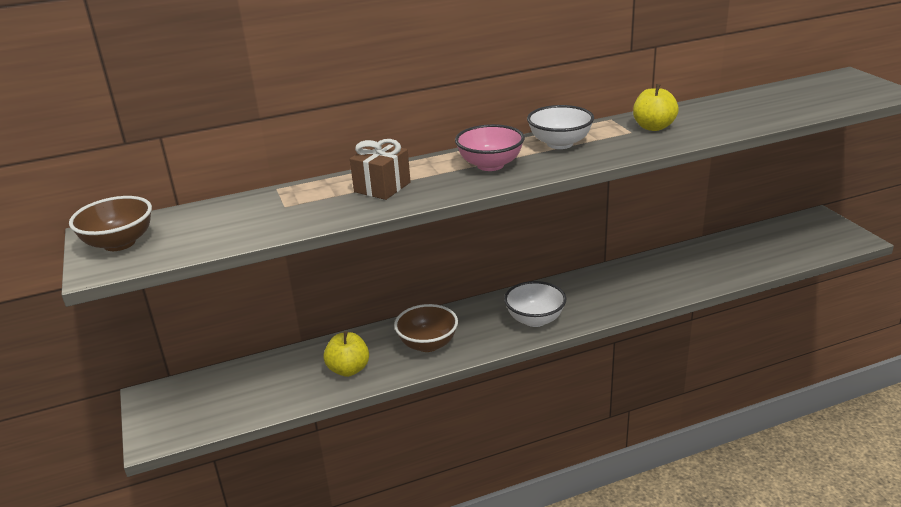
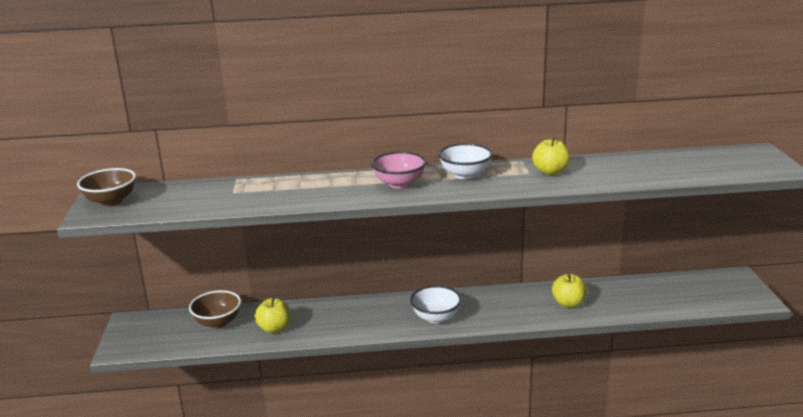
camera: 15 degrees right, 5 degrees down
brown gift [350,139,411,200] -> none
brown bowl [394,304,458,352] -> brown bowl moved to [189,290,241,328]
none -> yellow apple [552,274,587,308]

